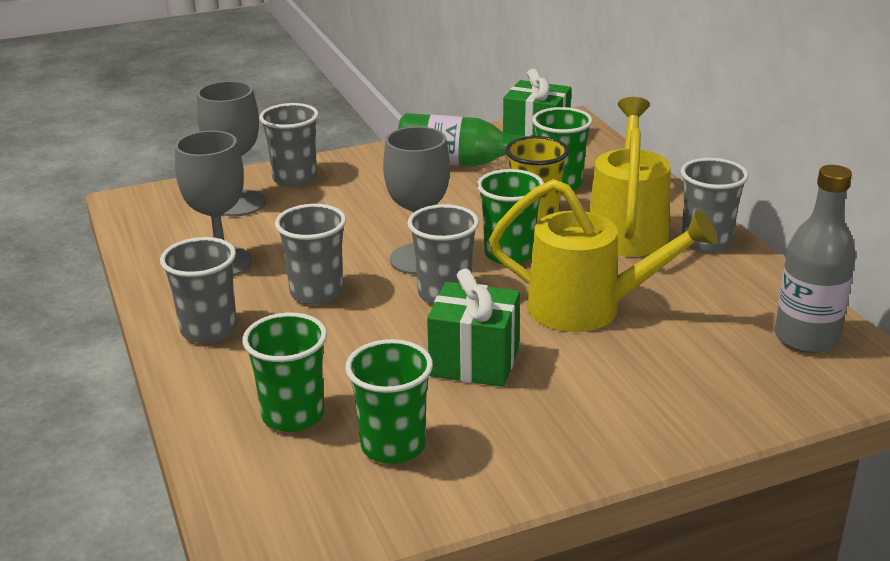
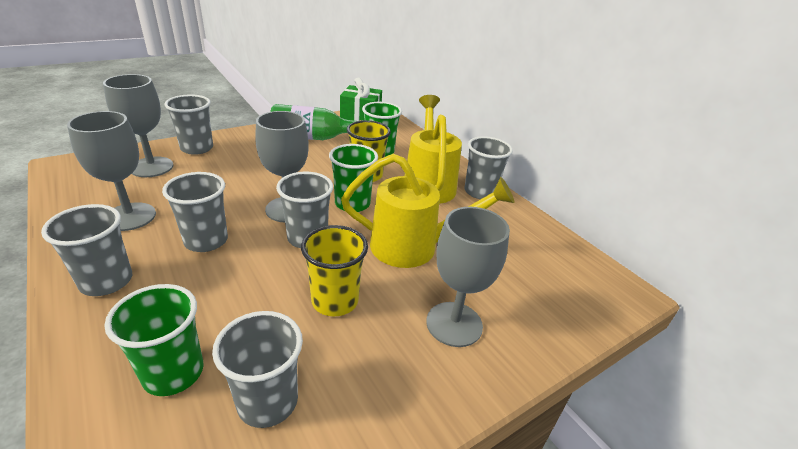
camera: 15 degrees left, 5 degrees up
green cup [345,339,433,464] -> grey cup [212,311,303,428]
green gift [427,269,520,387] -> yellow cup [301,225,368,317]
grey bottle [775,165,856,353] -> none
none -> grey goblet [426,207,510,347]

